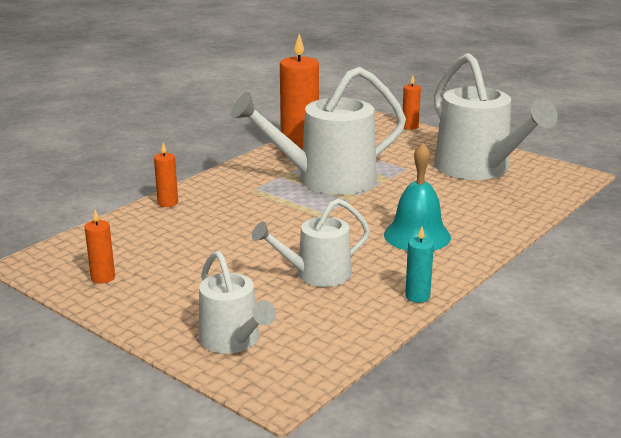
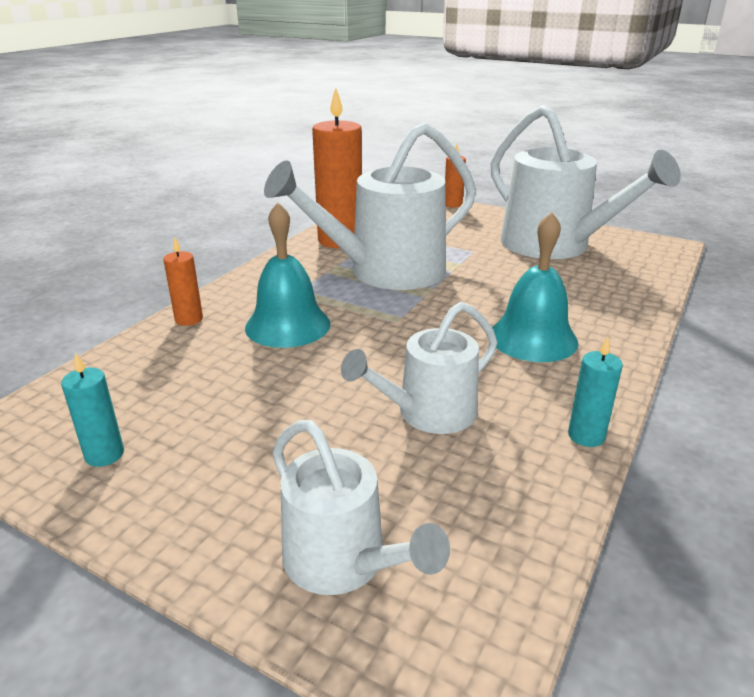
camera: 10 degrees left, 5 degrees up
orange candle [85,210,115,284] -> turquoise candle [61,352,124,467]
none -> turquoise bell [245,202,330,348]

